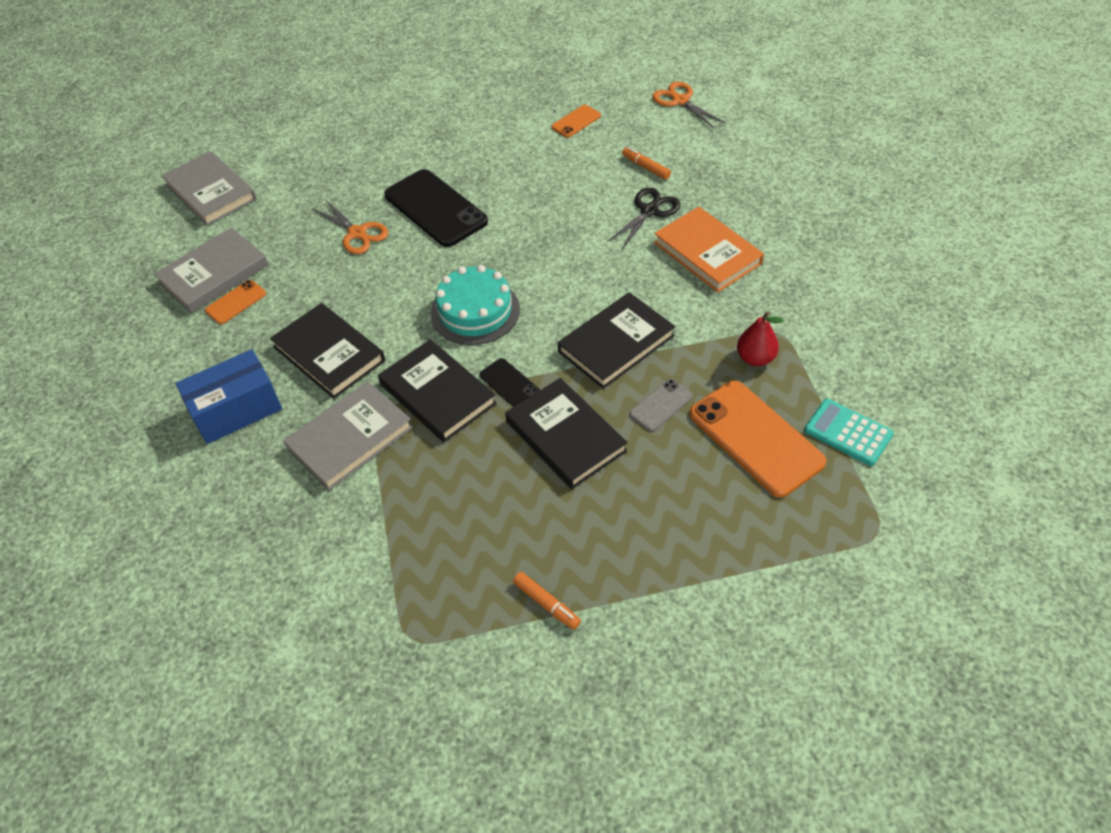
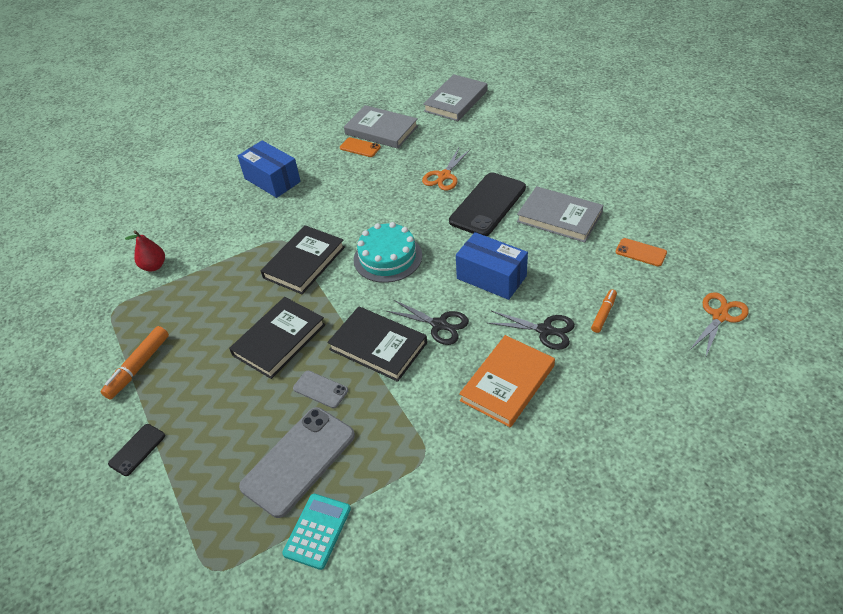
camera: 75 degrees right, 5 degrees down
black book [270,303,385,399] -> none
grey book [283,381,413,491] -> grey book moved to [517,186,603,243]
black phone [480,358,540,407] -> black phone moved to [108,424,165,476]
orange marker [513,572,581,630] -> orange marker [101,326,169,399], size x1.59
orange phone [689,381,827,498] -> grey phone [239,407,355,518]
red pear [737,311,784,366] -> red pear moved to [125,230,165,271]
none -> black scissors [386,300,469,345]
none -> blue box [456,232,528,300]

